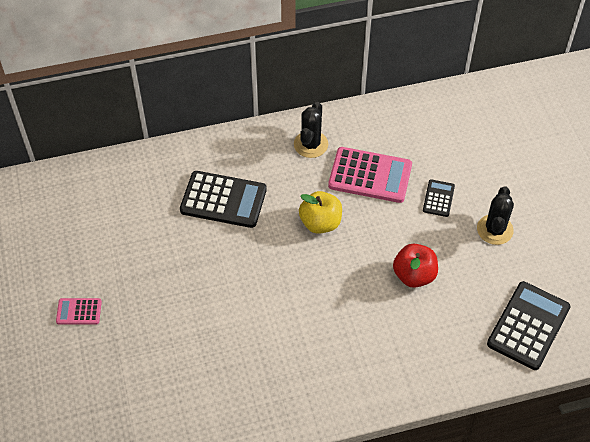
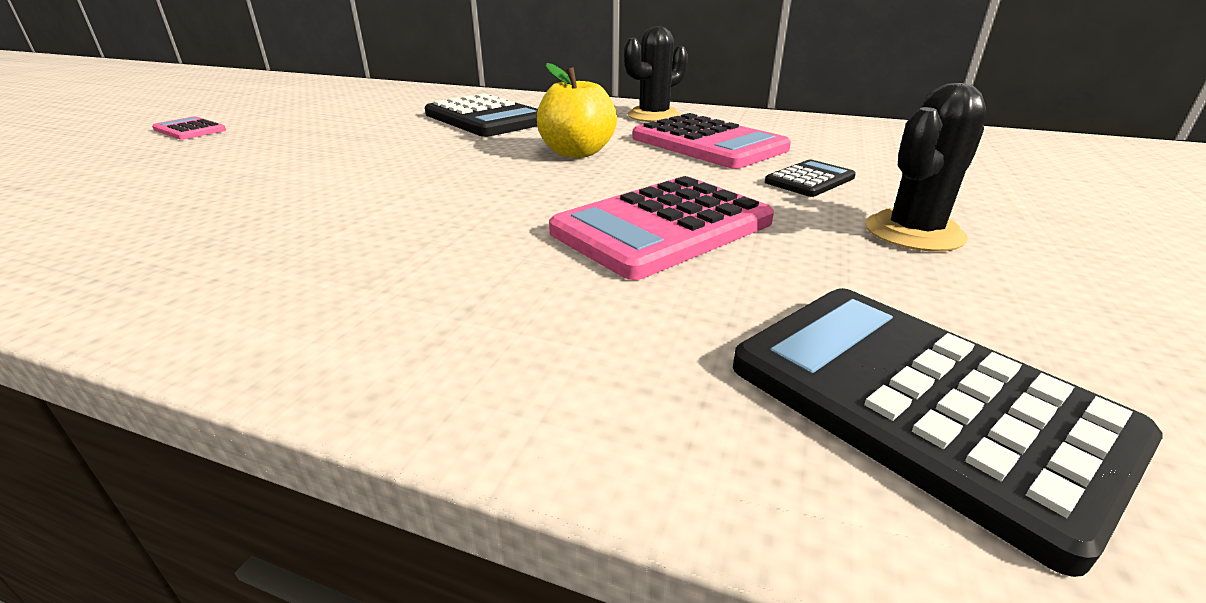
camera: 35 degrees right, 25 degrees down
red apple [393,244,438,288] -> pink calculator [549,176,774,280]
black calculator [487,281,571,370] -> black calculator turned 105 degrees counterclockwise [733,288,1163,577]

